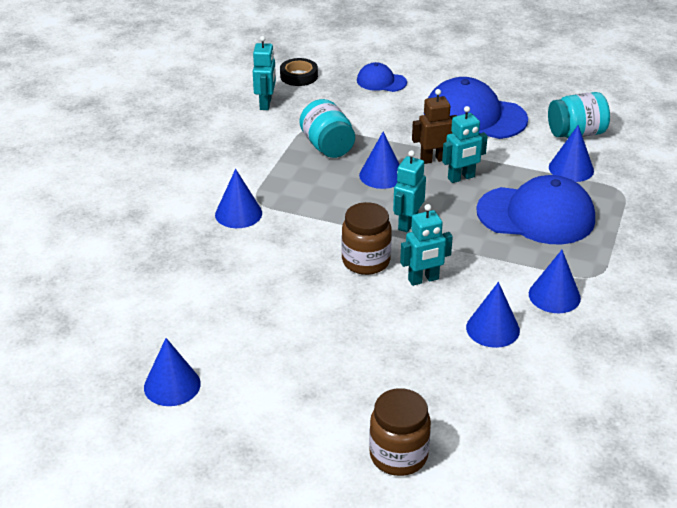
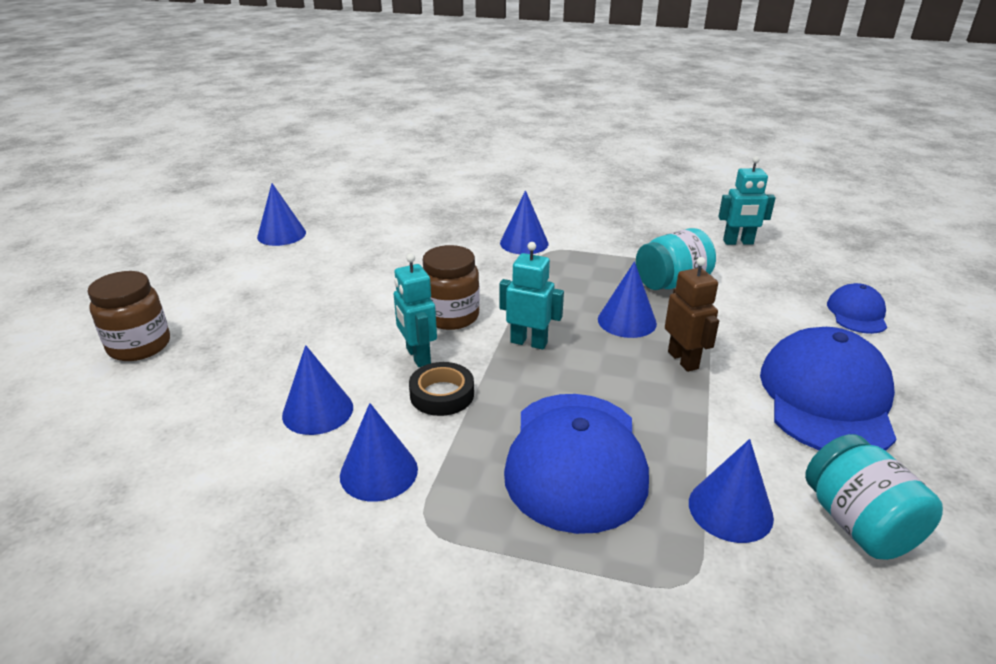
camera: 85 degrees right, 5 degrees down
black tape [280,58,318,86] -> black tape moved to [409,362,474,416]
turquoise robot [442,106,488,183] -> none

